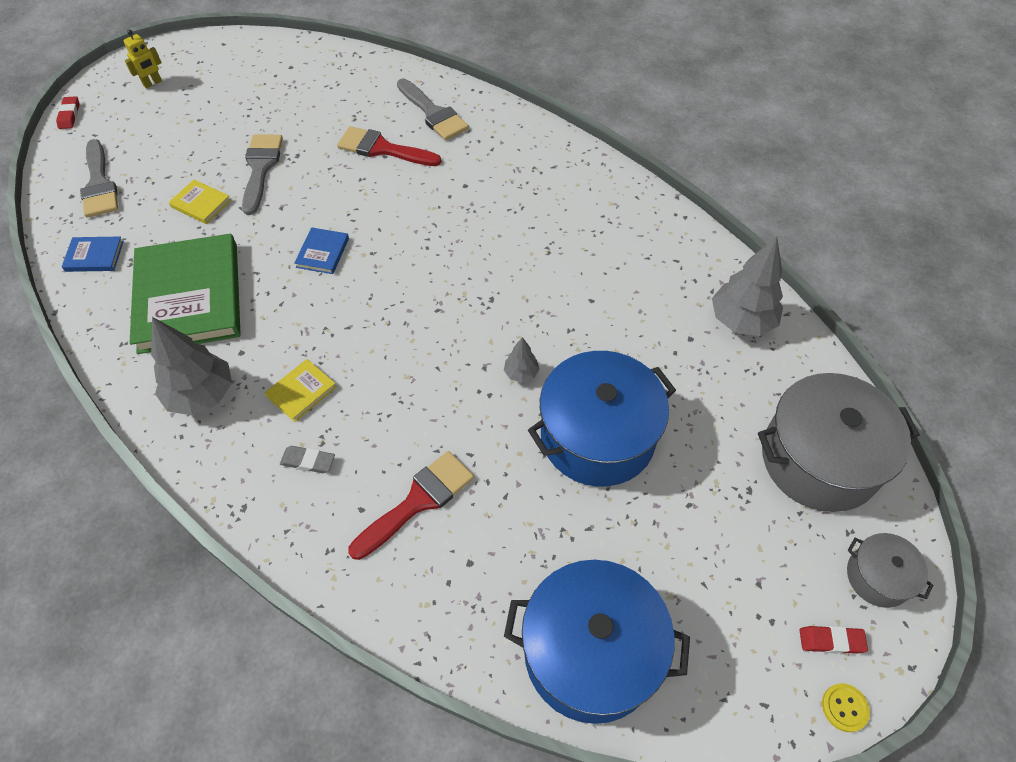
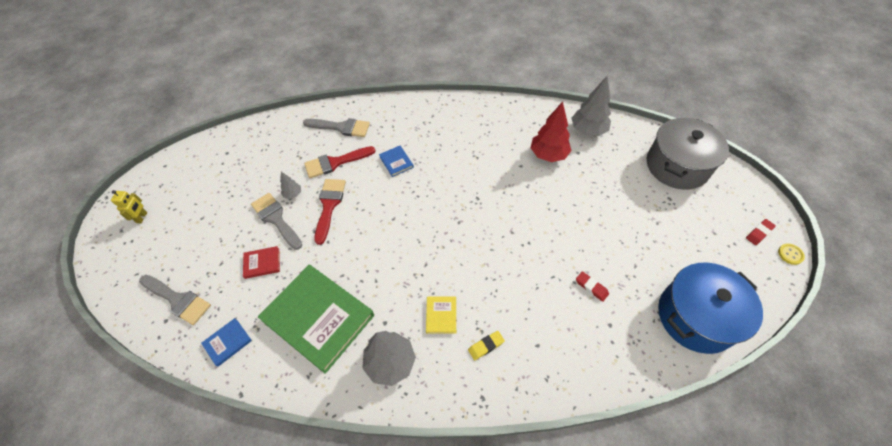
camera: 40 degrees left, 0 degrees up
red eraser [56,96,79,129] -> red eraser moved to [576,271,609,302]
yellow book [169,180,231,224] -> red book [243,246,280,279]
grey eraser [280,446,335,473] -> yellow eraser [468,331,505,360]
blue book [294,227,349,274] -> blue book moved to [379,146,414,177]
red brush [348,451,474,560] -> red brush moved to [314,179,346,245]
grey tree [504,337,540,383] -> grey tree moved to [280,172,301,199]
blue pot [528,351,676,487] -> none
grey pot [847,533,933,608] -> none
none -> red tree [531,102,572,162]

